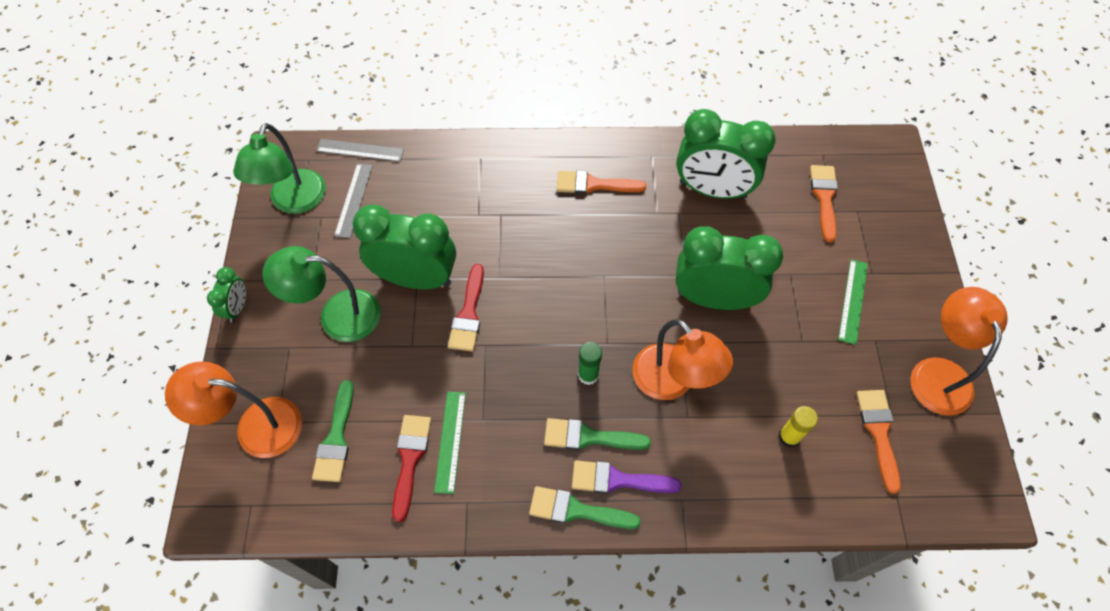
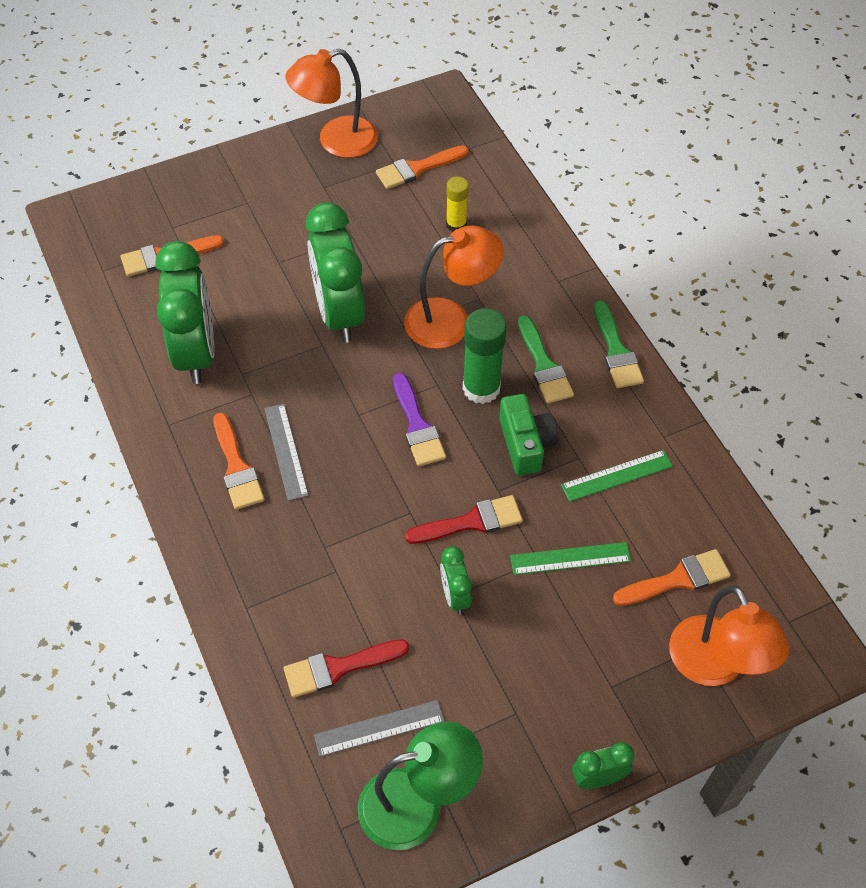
camera: 115 degrees left, 5 degrees down
green lamp [262,246,381,342] -> none
green brush [312,380,354,482] -> orange brush [613,549,731,606]
grey ruler [316,139,404,162] -> grey ruler moved to [264,404,309,501]
green clock [352,205,456,289] -> green clock [440,546,472,615], size x0.47
red brush [392,415,431,522] -> red brush moved to [284,639,409,698]
purple brush [572,460,681,494] -> purple brush moved to [393,373,446,466]
green glue stick [578,342,602,385] -> green glue stick [463,308,507,404], size x1.67
orange lamp [632,319,733,400] -> orange lamp turned 45 degrees clockwise [404,226,504,349]
green ruler [838,259,868,345] -> green ruler moved to [510,542,631,575]
none -> green camera [499,394,558,476]

